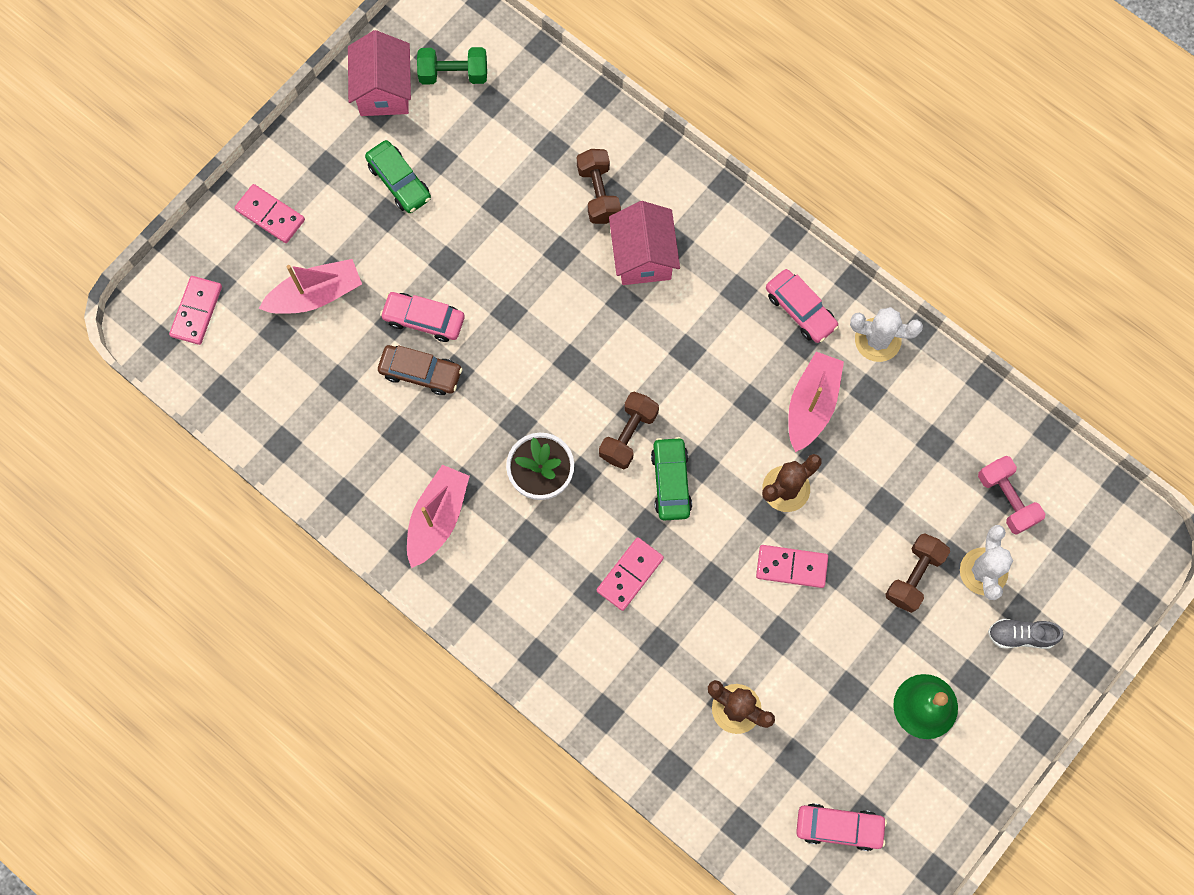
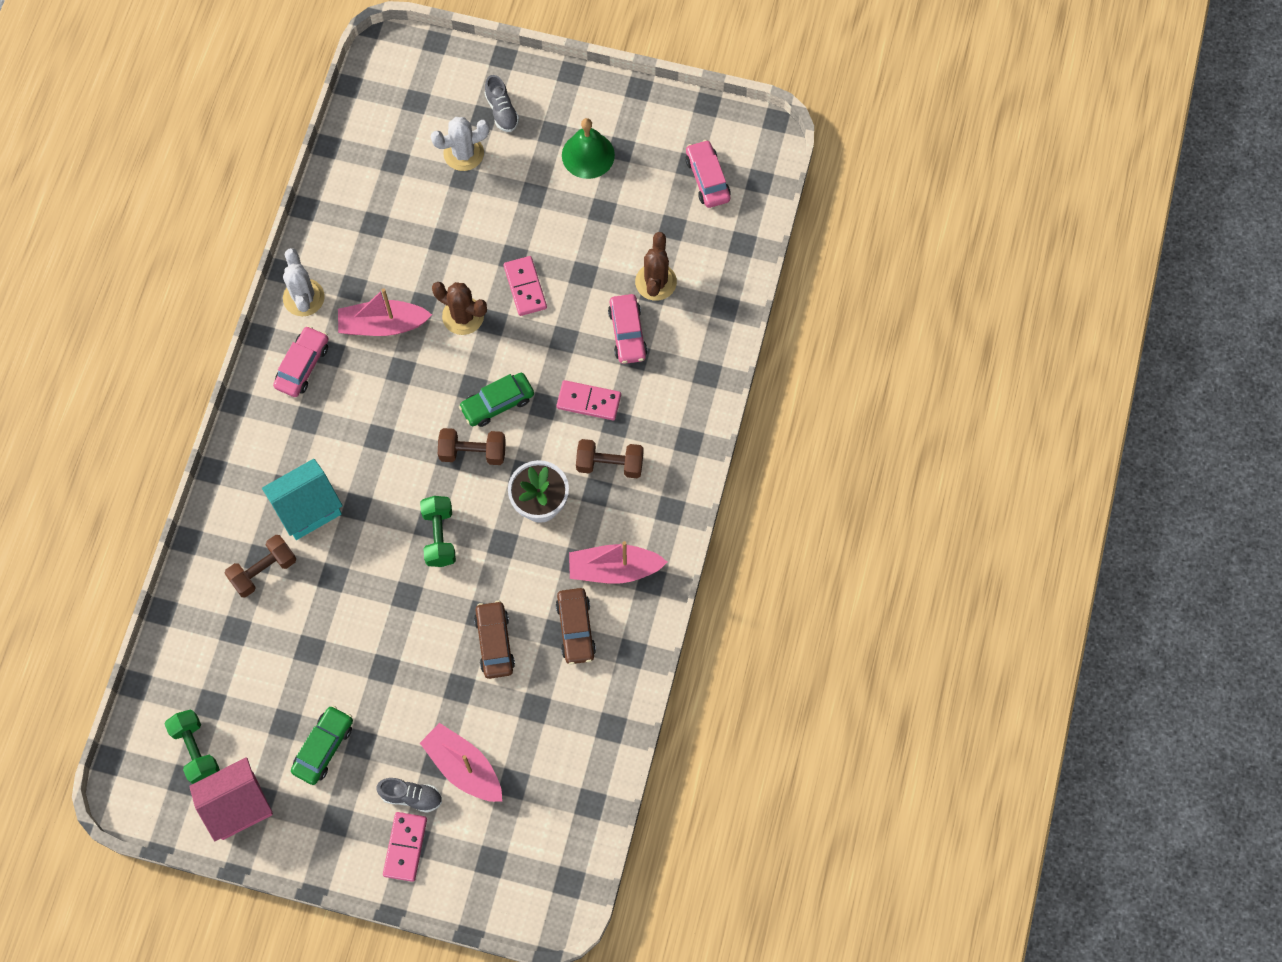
camera: 115 degrees left, 5 degrees down
pink domino [169,276,222,345] -> none
pink car [380,292,465,342] -> pink car moved to [608,294,647,364]
pink house [609,201,680,285] -> turquoise house [262,459,343,540]
brown dumbbell [885,533,950,613] -> brown dumbbell moved to [576,439,643,478]
pink dumbbell [978,456,1045,535] -> none
none -> grey shoe [376,778,442,813]
none -> green dumbbell [420,496,456,567]
none -> brown car [556,588,596,665]

